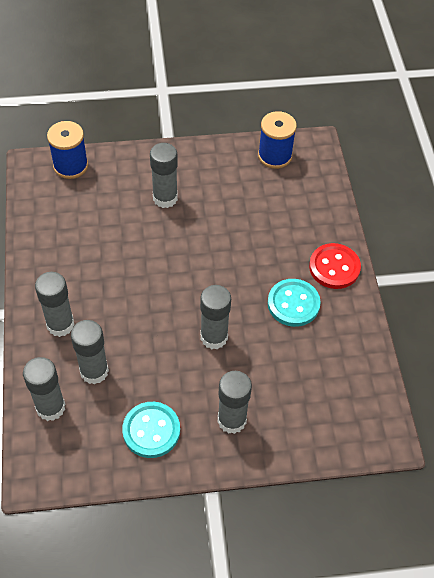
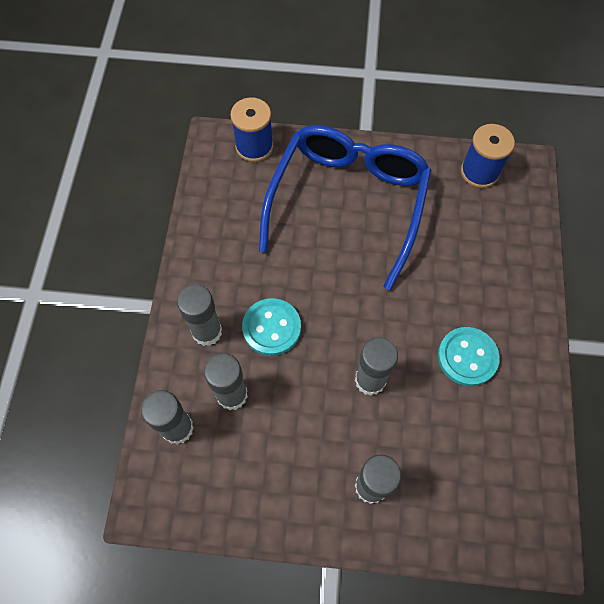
camera: 15 degrees right, 10 degrees up
turquoise button [122,402,180,458] -> turquoise button moved to [242,298,301,356]
grey glue stick [150,143,178,208] -> blue glasses [259,125,432,290]
red button [309,243,361,289] -> none

